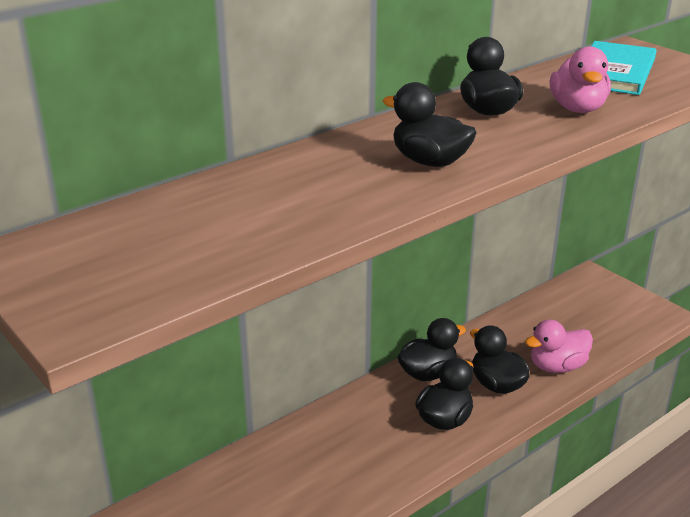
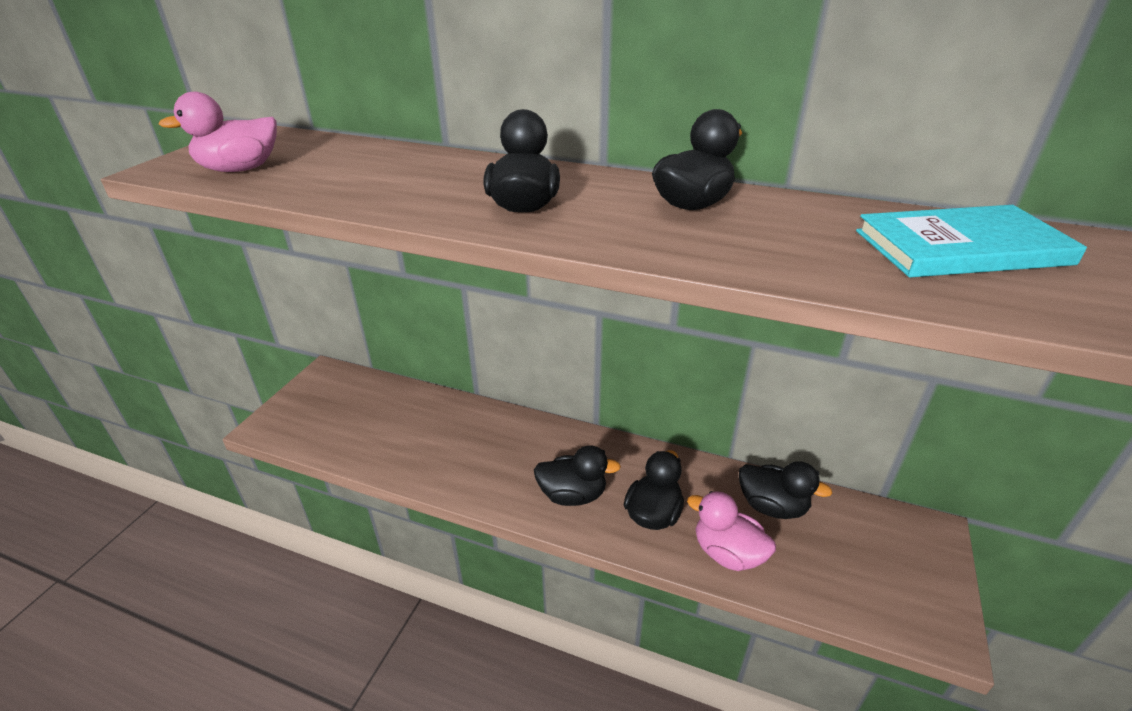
camera: 60 degrees right, 5 degrees up
black duck [397,318,466,381] -> black duck moved to [739,461,832,519]
pink duck [550,46,611,113] -> pink duck moved to [159,92,277,172]

